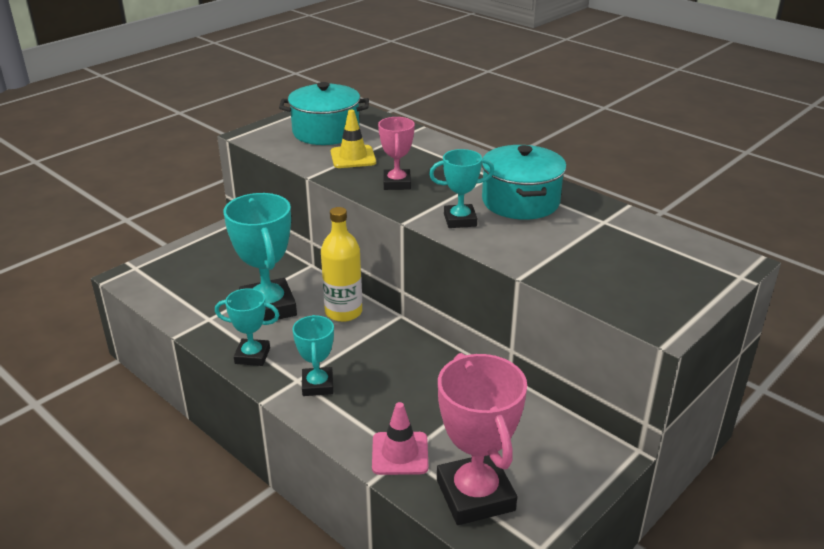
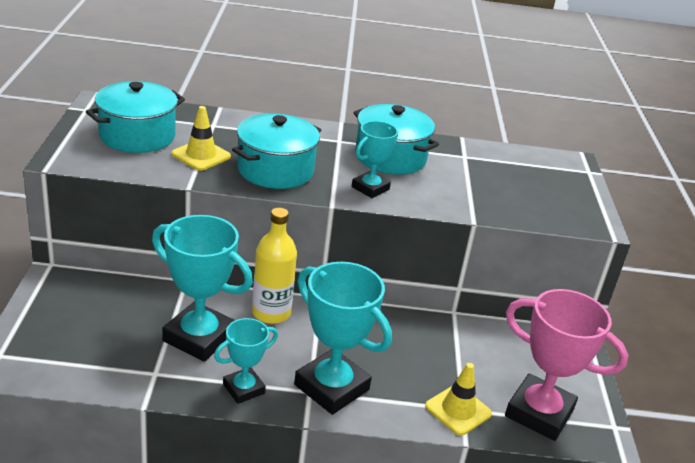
camera: 45 degrees left, 0 degrees up
turquoise trophy [292,315,334,396] -> turquoise trophy [294,262,392,415], size x1.77
pink traffic cone [372,402,428,475] -> yellow traffic cone [425,363,492,435]
pink trophy [378,117,415,190] -> turquoise pot [232,114,321,189]

